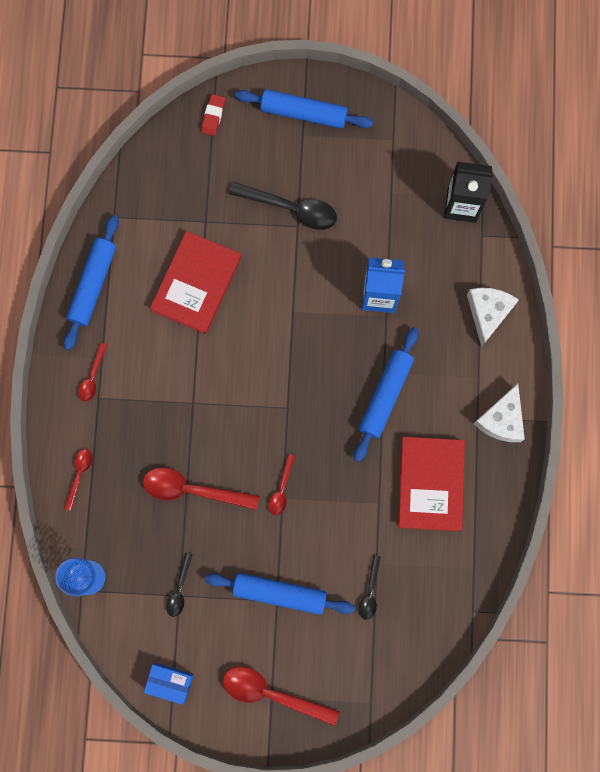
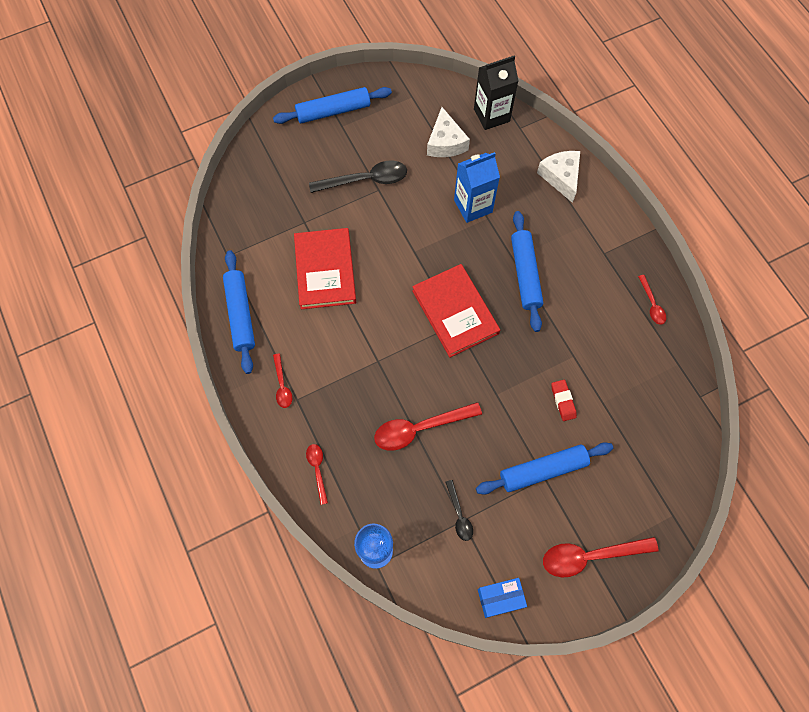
camera: 30 degrees left, 10 degrees down
red eraser [201,94,225,136] -> red eraser moved to [551,380,577,421]
red spoon [269,454,295,515] -> red spoon moved to [638,275,666,325]
black spoon [359,555,381,620] -> none
red book [398,437,465,531] -> red book moved to [412,264,500,358]
white cheese [473,383,525,442] -> white cheese moved to [427,107,470,157]

